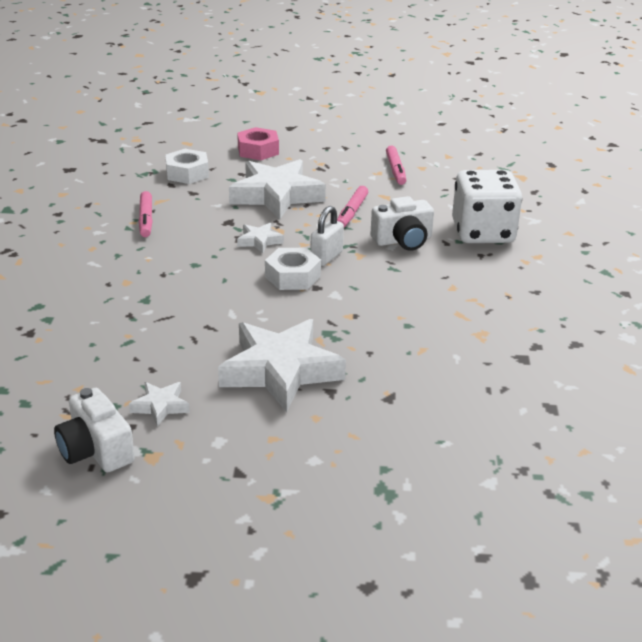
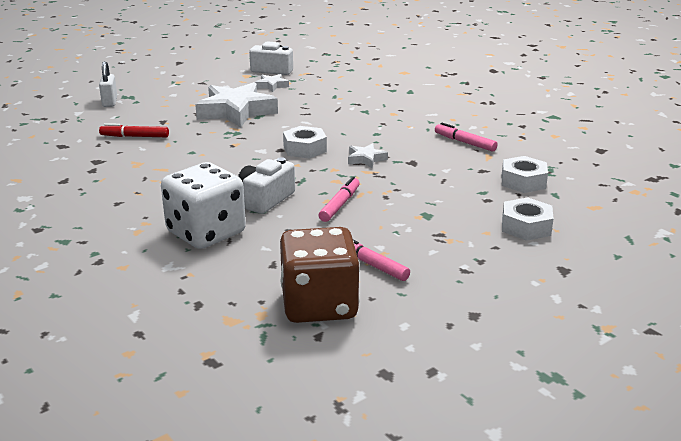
camera: 140 degrees right, 5 degrees down
white star [229,159,326,219] -> none
pink nut [237,127,279,160] -> white nut [502,197,554,241]
white padlock [311,206,344,266] -> white padlock moved to [99,61,117,107]
pink marker [337,186,368,227] -> pink marker turned 45 degrees clockwise [319,177,360,222]
none -> red marker [99,123,169,137]
none -> brown dice [280,227,360,323]

